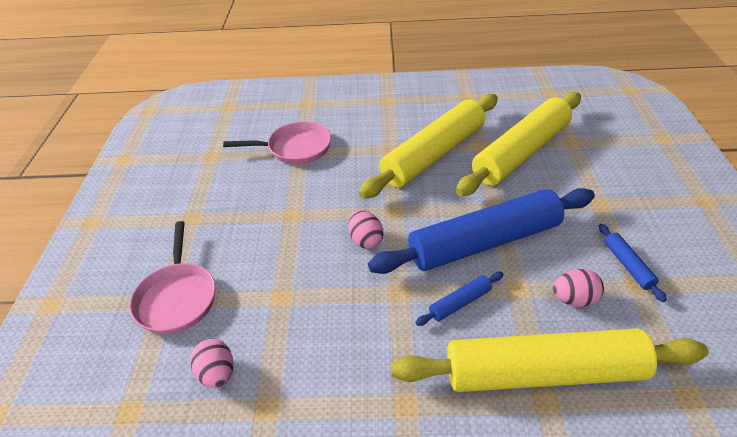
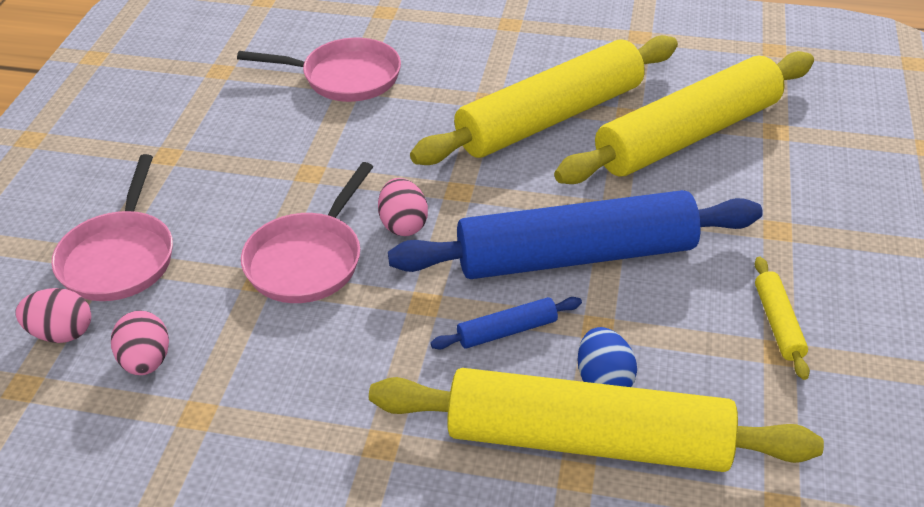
camera: 10 degrees right, 0 degrees up
pink egg [553,269,604,307] -> pink egg moved to [15,288,91,343]
blue rolling pin [599,224,667,302] -> yellow rolling pin [754,257,810,380]
none -> pink pan [241,162,373,303]
none -> blue egg [578,327,637,387]

